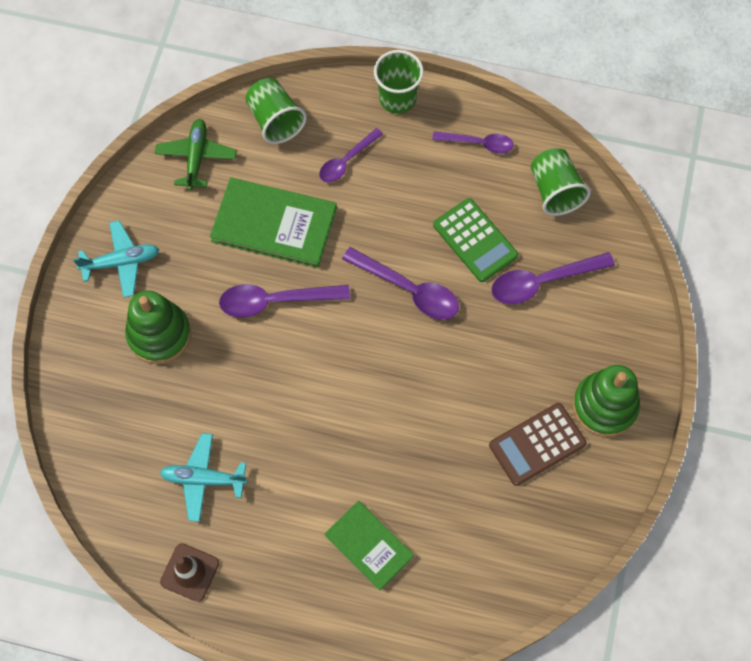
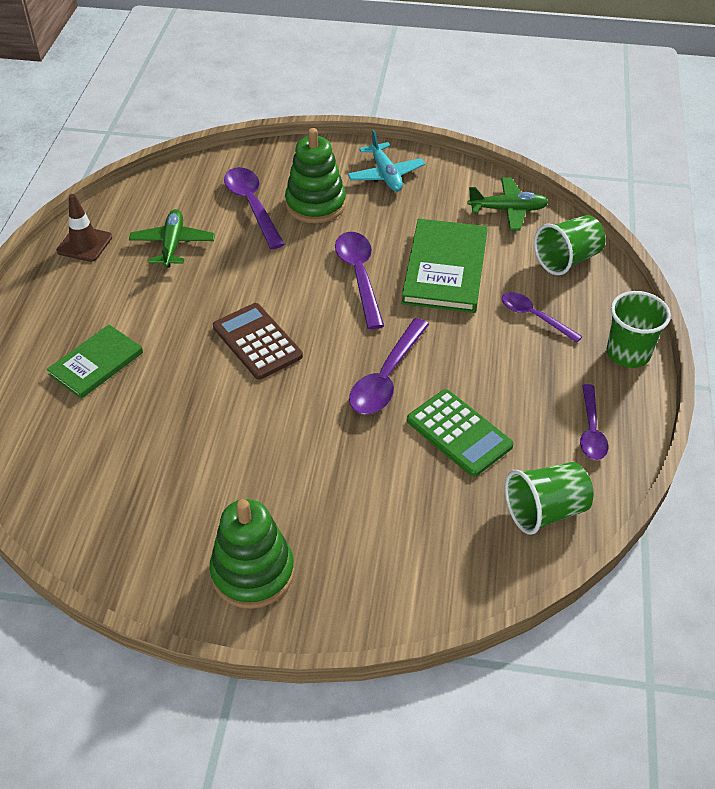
camera: 85 degrees right, 20 degrees down
turquoise plane [160,433,248,522] -> green plane [129,209,215,268]
green calculator [433,198,518,282] -> green calculator turned 90 degrees counterclockwise [407,389,514,477]
brown calculator [489,403,587,486] -> brown calculator moved to [213,303,303,380]
purple spoon [491,252,615,304] -> purple spoon moved to [224,167,285,249]

